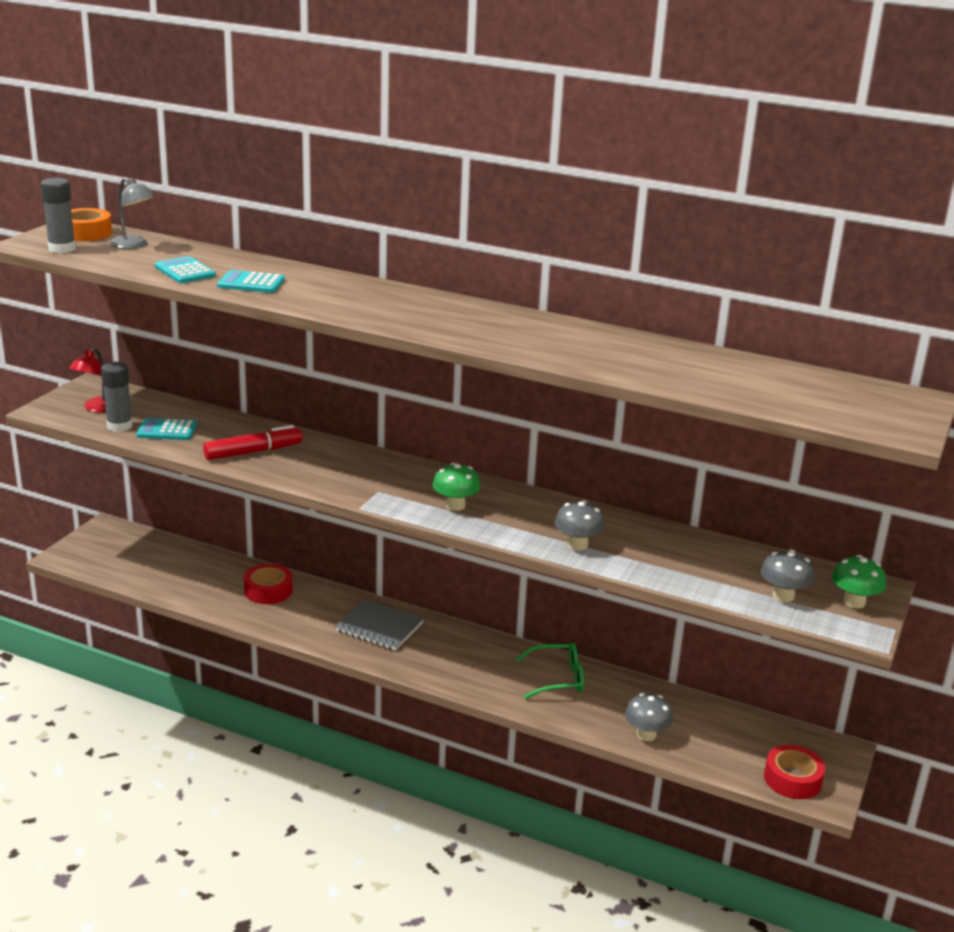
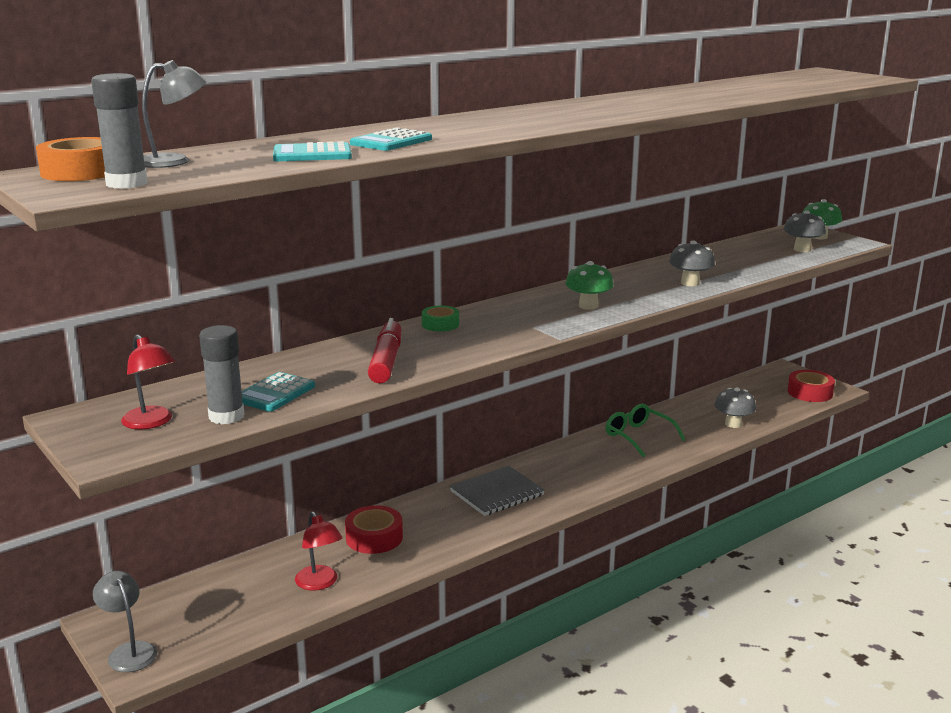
camera: 60 degrees left, 5 degrees down
green glasses [515,643,584,699] -> green glasses turned 60 degrees counterclockwise [605,404,685,457]
none -> grey lamp [93,571,157,672]
none -> red lamp [295,511,342,591]
none -> green tape [422,306,459,332]

